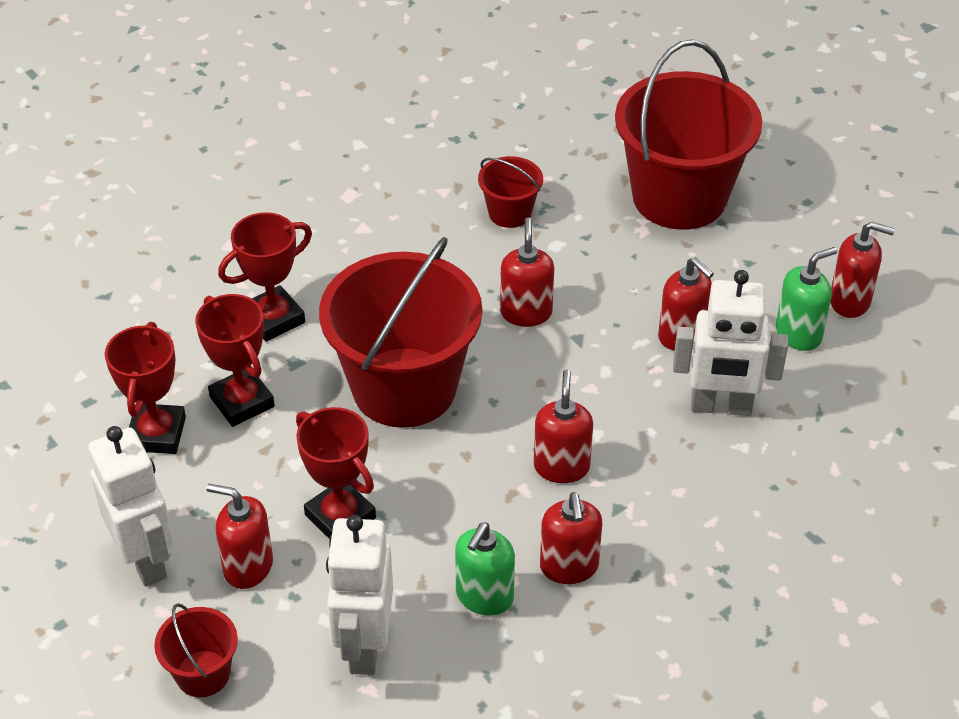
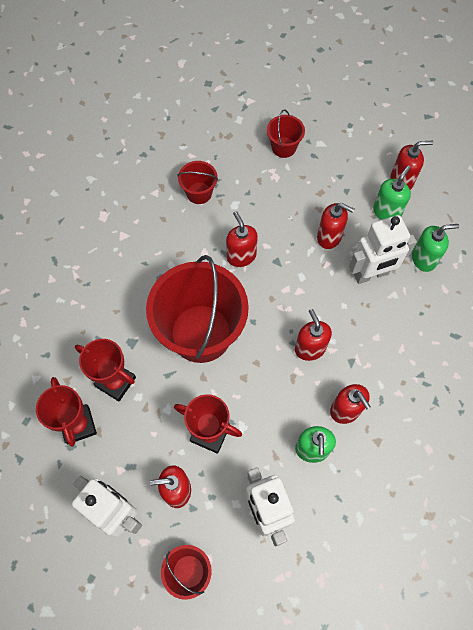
camera: 25 degrees left, 20 degrees up
red trophy [218,212,312,342] -> none
red bucket [615,40,762,230] -> red bucket [267,109,305,158], size x0.45
none -> green soap dispenser [412,224,459,272]

